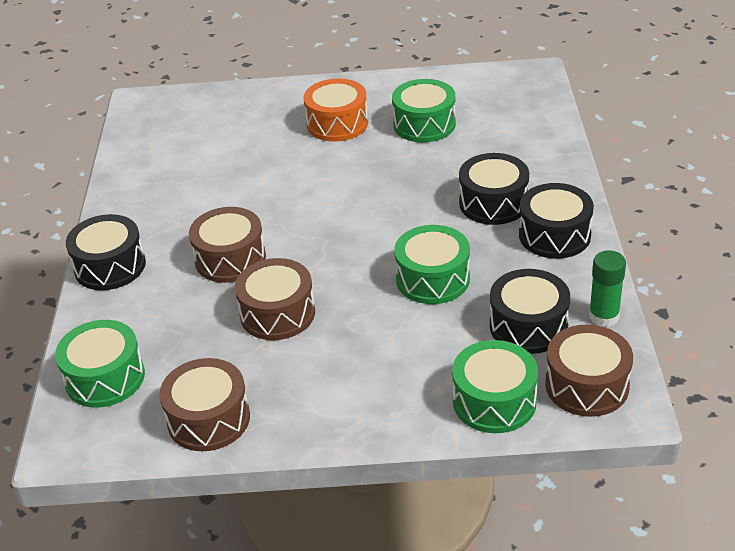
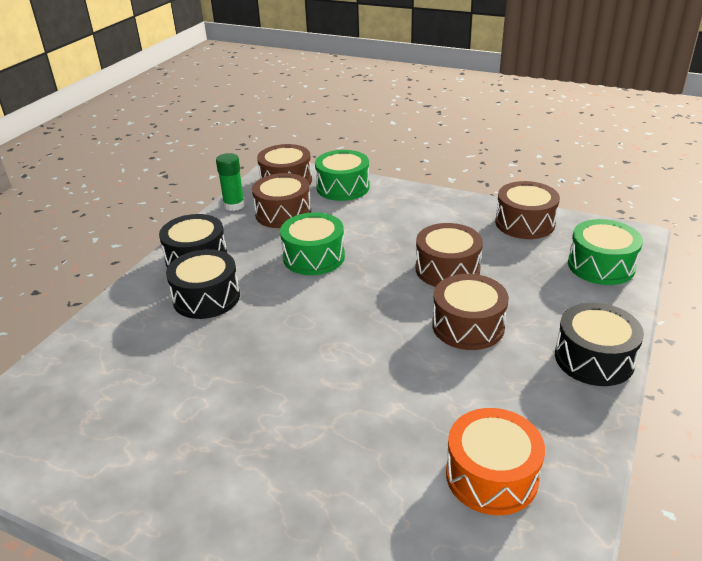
camera: 155 degrees left, 5 degrees down
orange drum [304,78,368,142] -> orange drum moved to [446,408,545,515]
green drum [392,79,456,142] -> none
black drum [490,269,570,354] -> brown drum [252,173,311,228]

